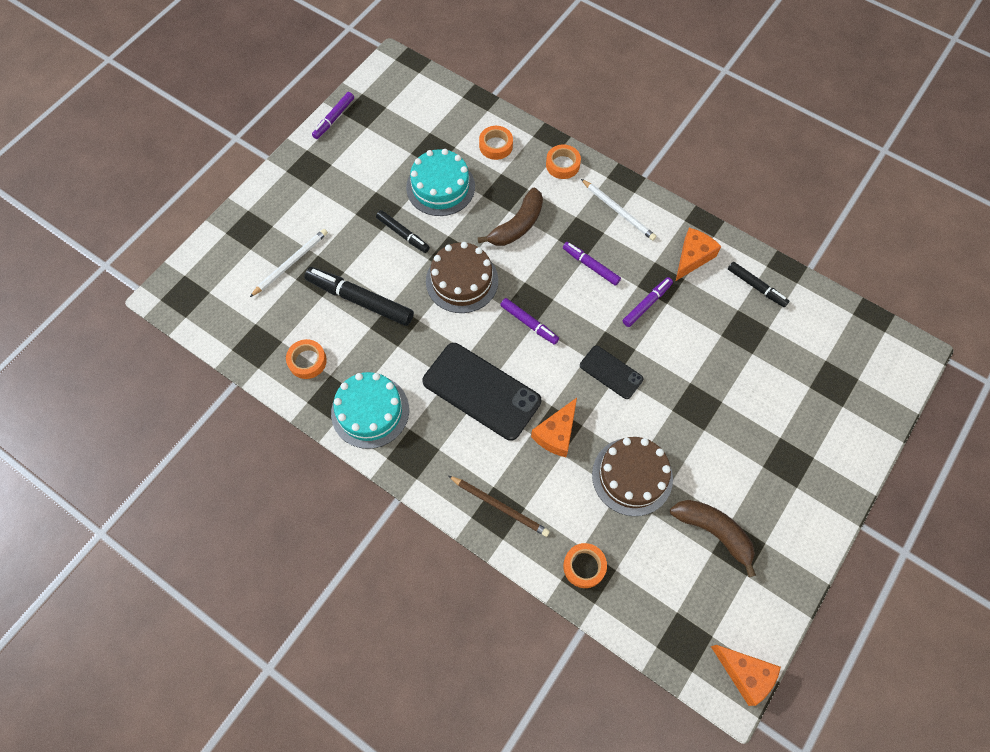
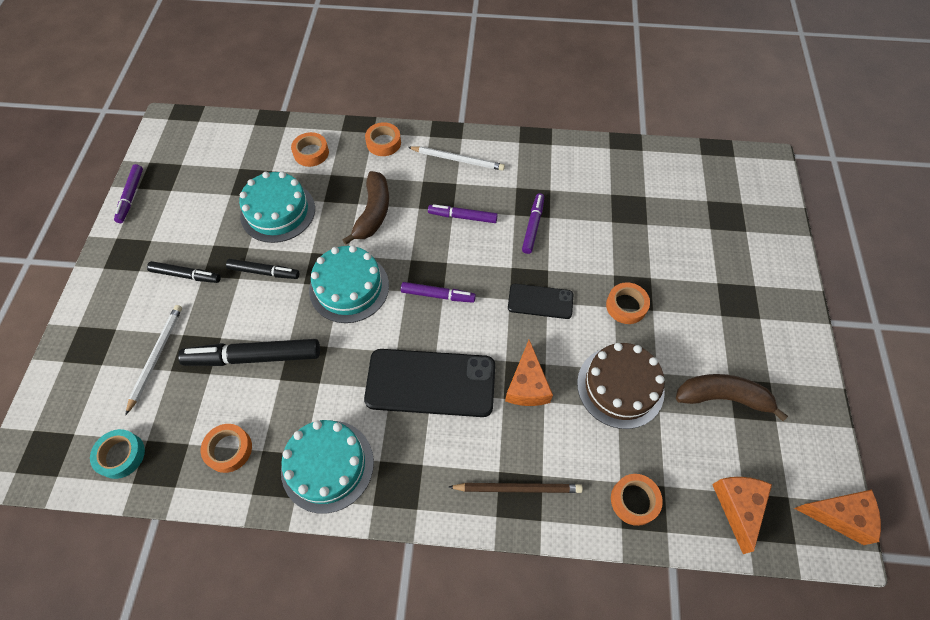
camera: 30 degrees left, 5 degrees down
brown cake [426,242,498,313] -> turquoise cake [309,245,389,323]
orange cheese [676,228,722,281] -> orange cheese moved to [712,477,772,554]
black marker [728,262,789,307] -> black marker moved to [147,261,221,283]
none -> turquoise tape [90,429,145,479]
none -> orange tape [606,282,650,324]

